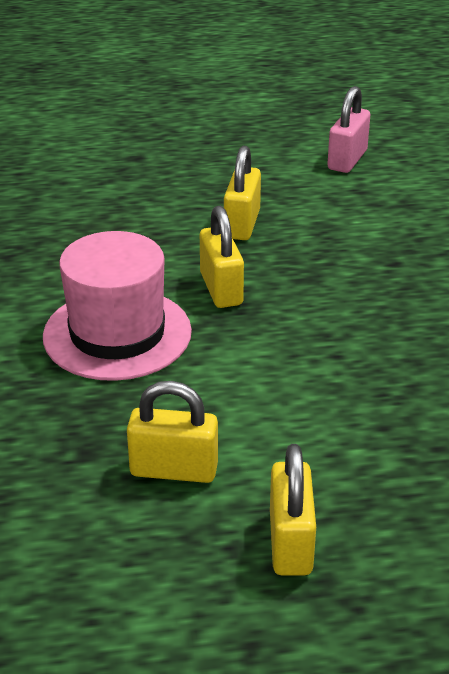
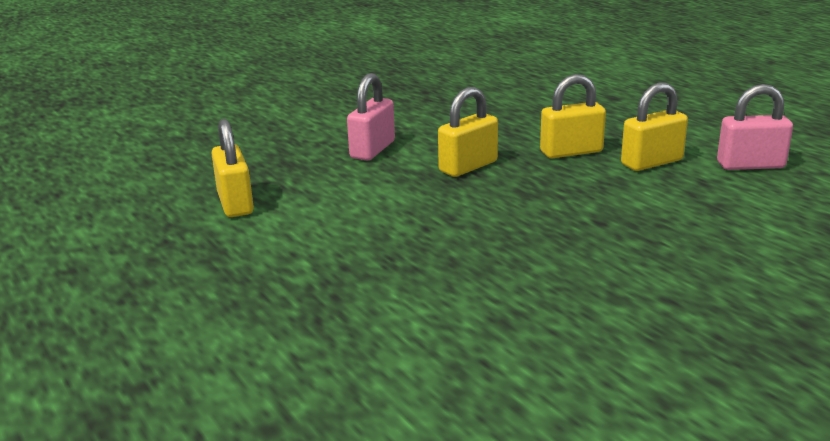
camera: 65 degrees right, 10 degrees down
pink hat [43,231,192,381] -> pink padlock [347,73,395,160]
yellow padlock [270,444,316,575] -> yellow padlock moved to [621,82,688,171]

